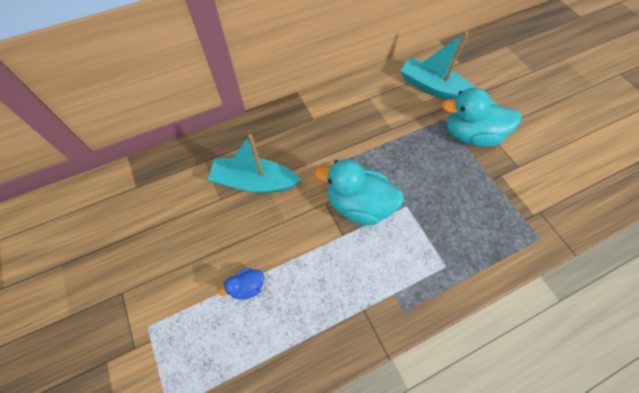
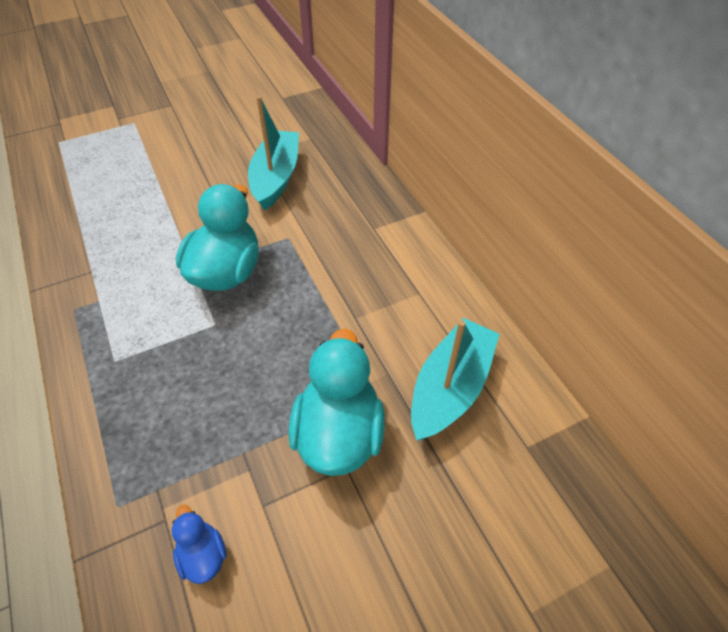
camera: 90 degrees right, 10 degrees down
blue duck [218,268,264,300] -> blue duck moved to [171,505,227,584]

